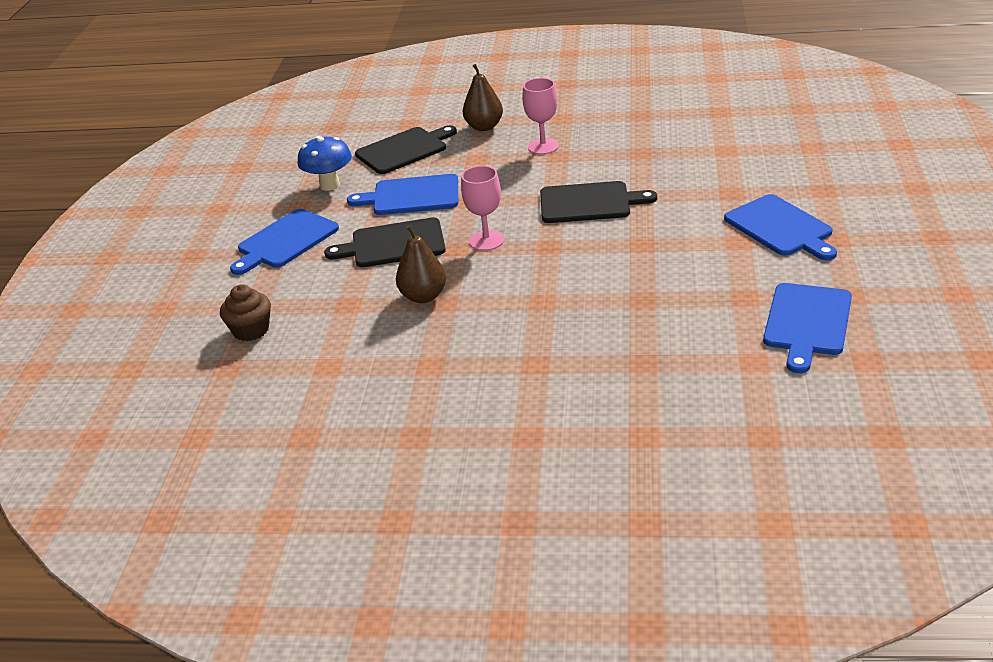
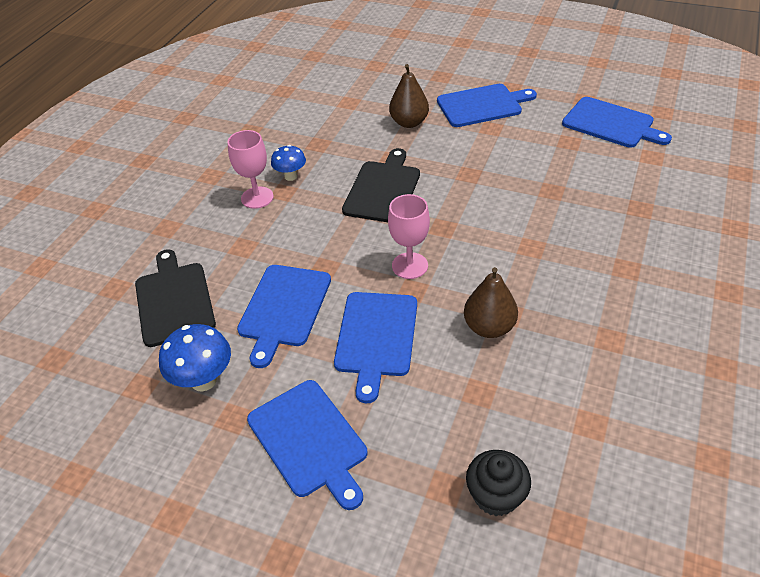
camera: 75 degrees left, 10 degrees up
brown cupcake [220,284,271,341] -> black cupcake [466,450,531,516]
black cutting board [324,217,446,267] -> blue cutting board [334,292,417,403]
brown pear [463,64,503,131] -> brown pear moved to [389,64,429,128]
none -> blue mushroom [271,145,306,181]

